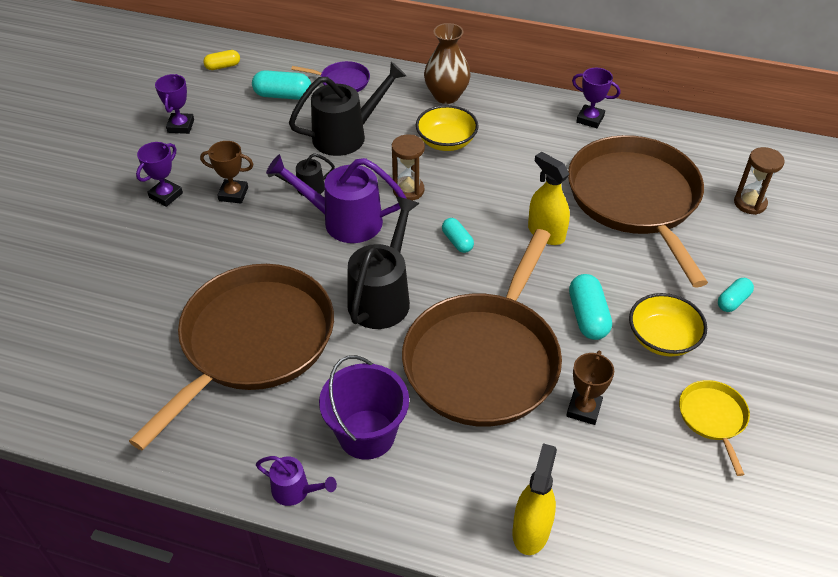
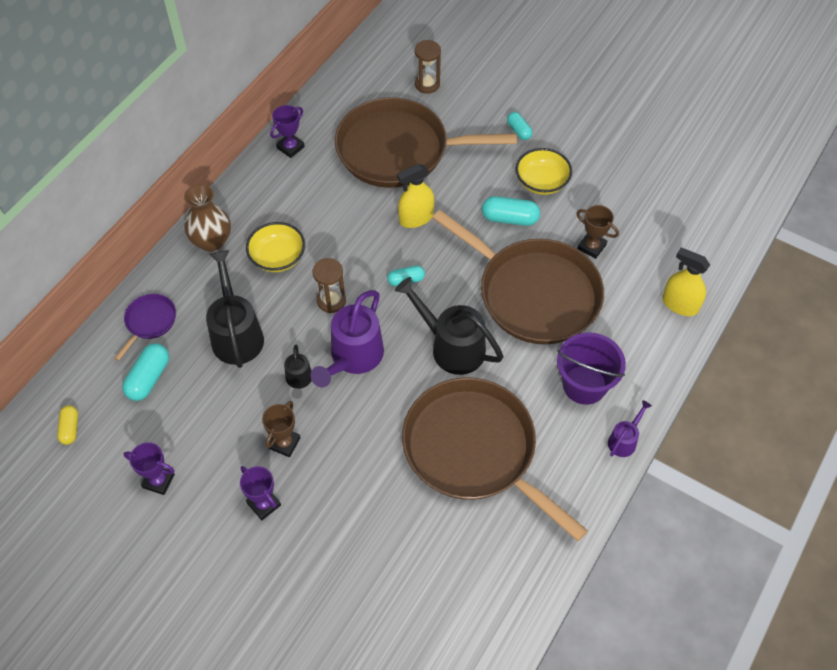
camera: 75 degrees left, 10 degrees up
yellow pan [679,380,750,476] -> none

